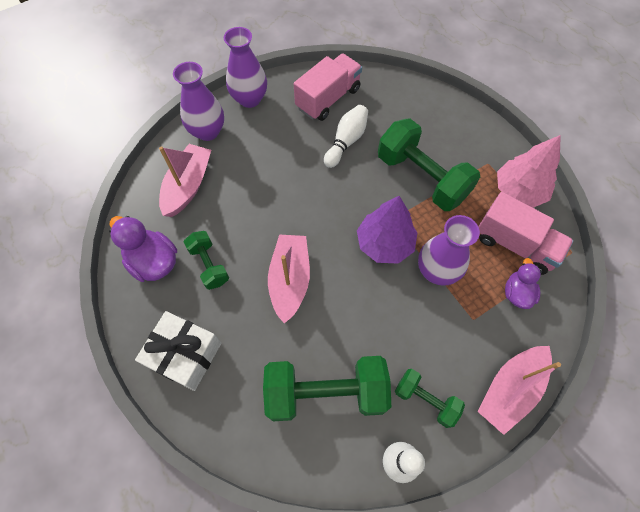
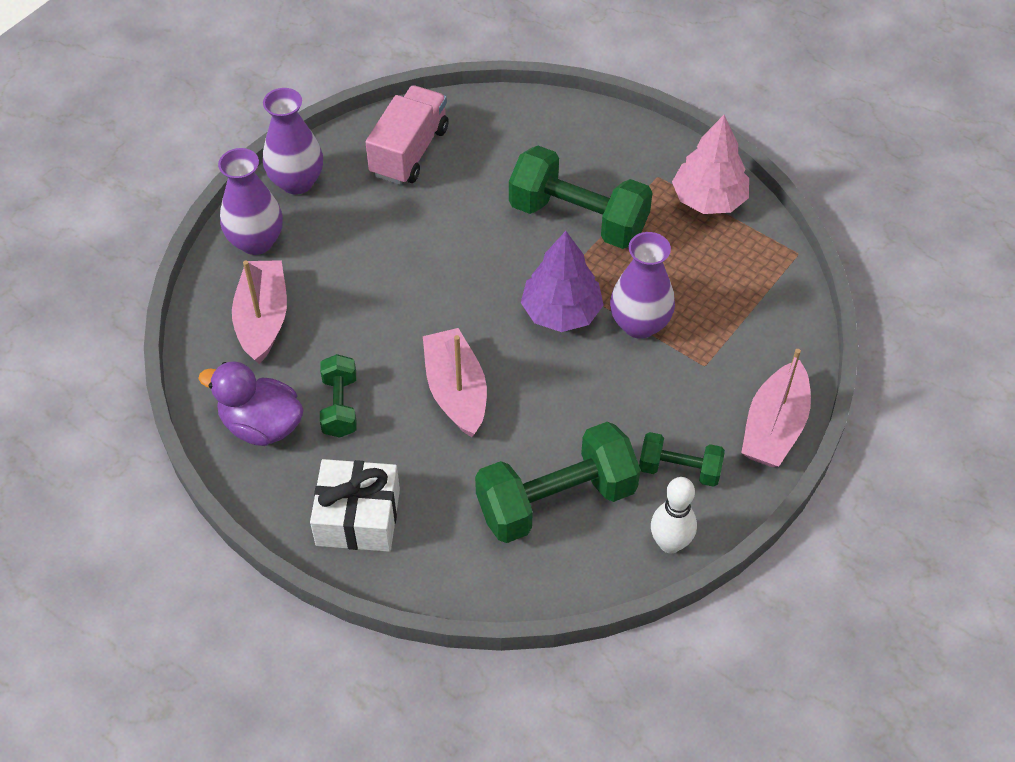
camera: 20 degrees left, 10 degrees down
green dumbbell [184,231,229,290] -> green dumbbell turned 45 degrees clockwise [320,354,356,438]
white bowling pin [324,105,368,168] -> none
pink truck [478,192,573,275] -> none
purple duck [505,258,541,309] -> none

